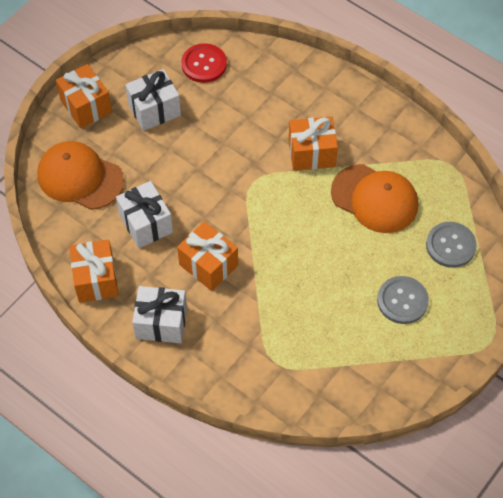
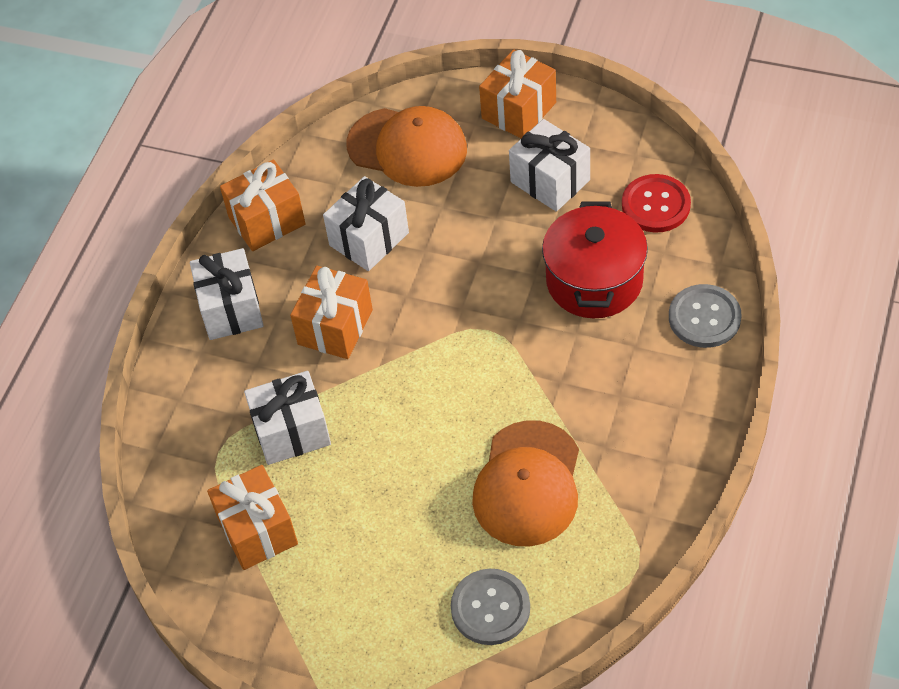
camera: 75 degrees right, 5 degrees down
orange cap [37,141,124,210] -> orange cap turned 105 degrees clockwise [346,106,467,187]
orange gift [288,116,338,171] -> orange gift moved to [207,465,298,570]
grey button [377,276,429,324] -> grey button moved to [669,284,742,348]
none -> white gift [244,371,331,465]
none -> red pot [542,201,648,318]

